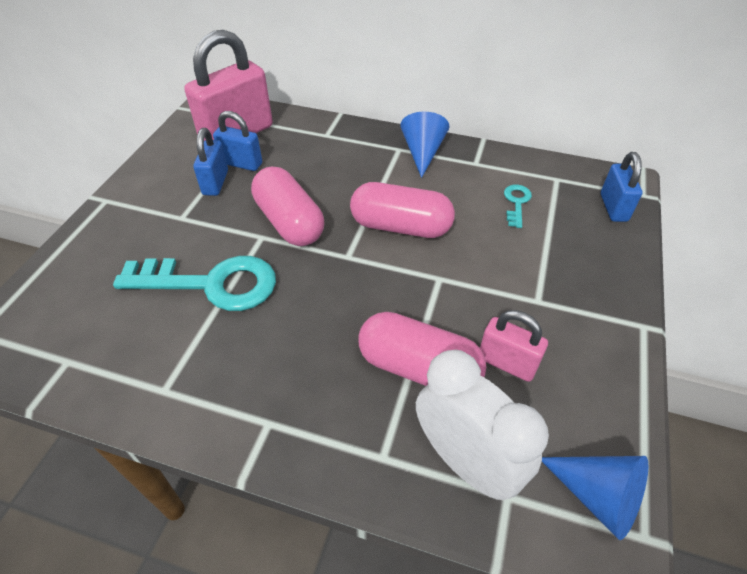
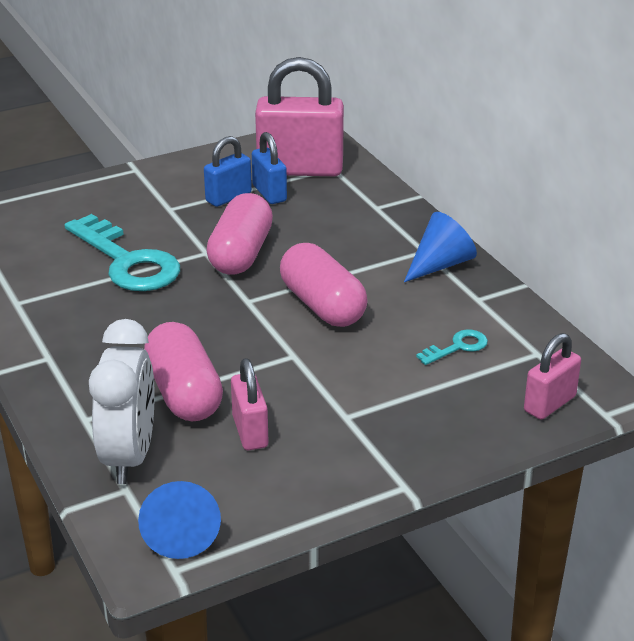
camera: 45 degrees right, 15 degrees down
blue padlock [601,152,643,222] -> pink padlock [524,333,581,420]

